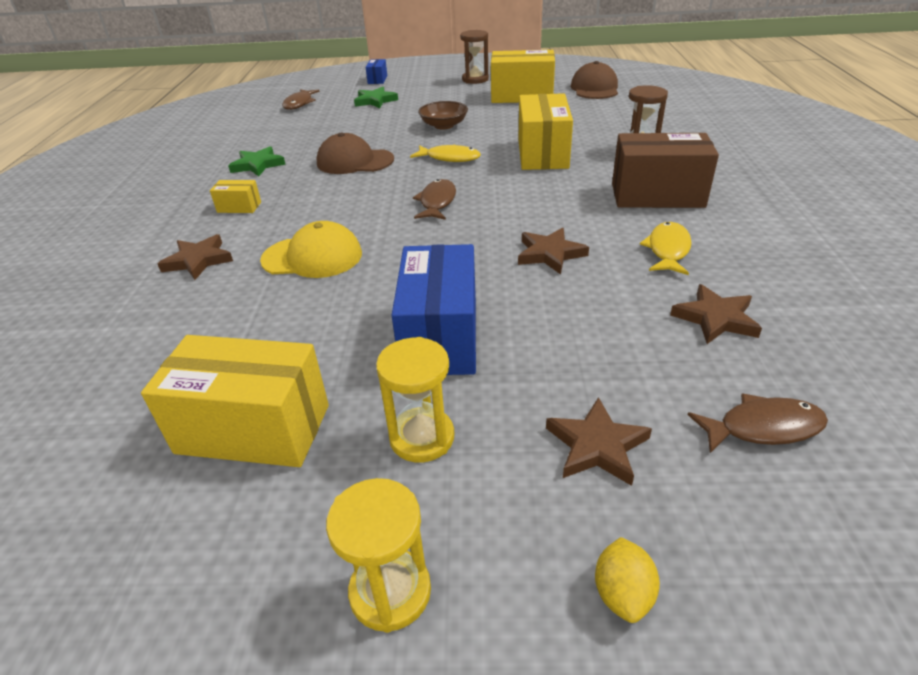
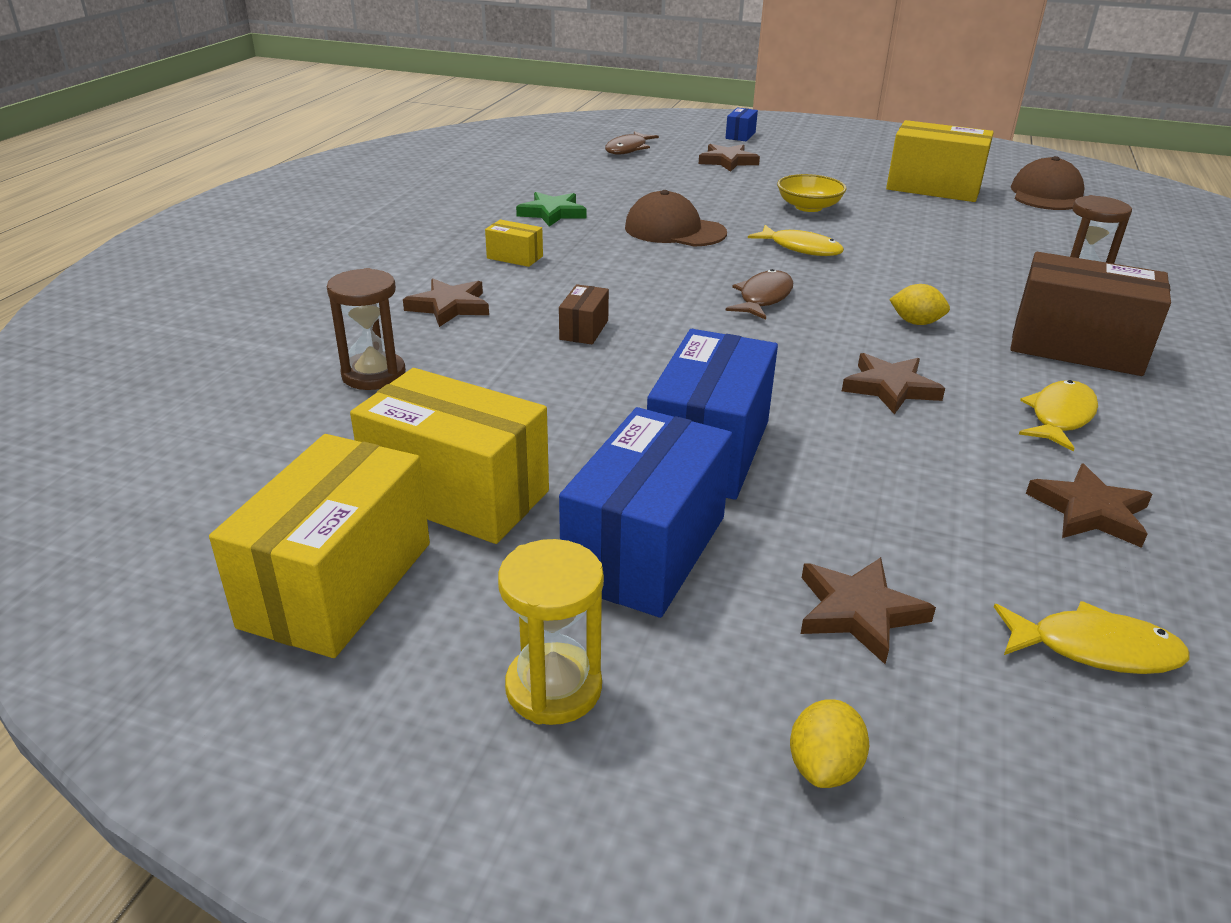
camera: 15 degrees right, 5 degrees down
yellow cap [260,221,362,278] -> brown box [559,284,609,344]
green star [354,87,398,108] -> brown star [699,144,760,172]
yellow hourglass [376,337,454,462] -> blue box [559,407,732,618]
brown bowl [418,101,468,129] -> yellow bowl [777,174,847,212]
brown hourglass [460,30,489,84] -> brown hourglass moved to [327,268,406,390]
yellow box [518,93,573,170] -> yellow box moved to [209,434,430,658]
brown fish [688,393,828,453] -> yellow fish [994,601,1189,674]
none -> yellow lemon [889,284,950,325]

